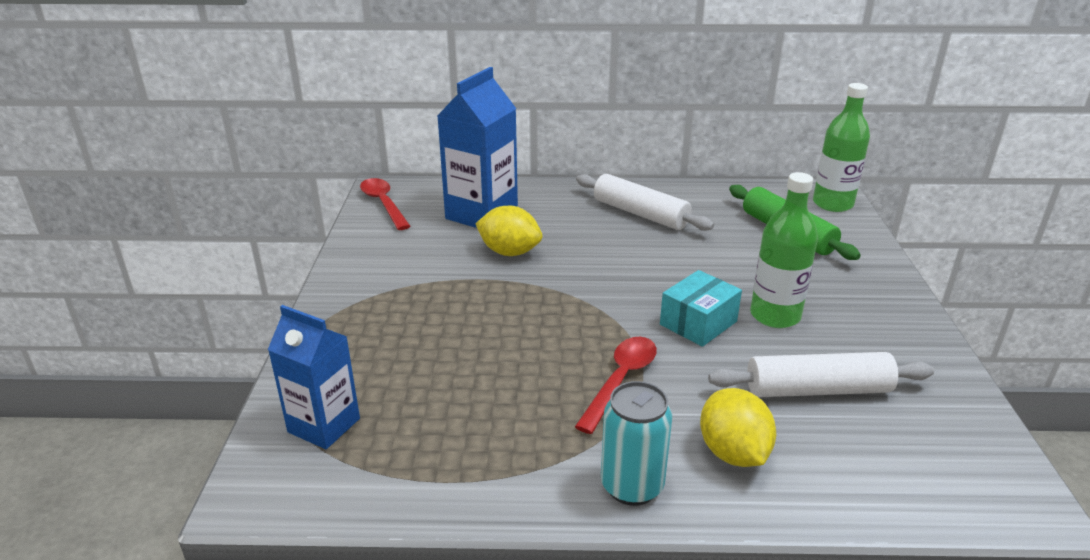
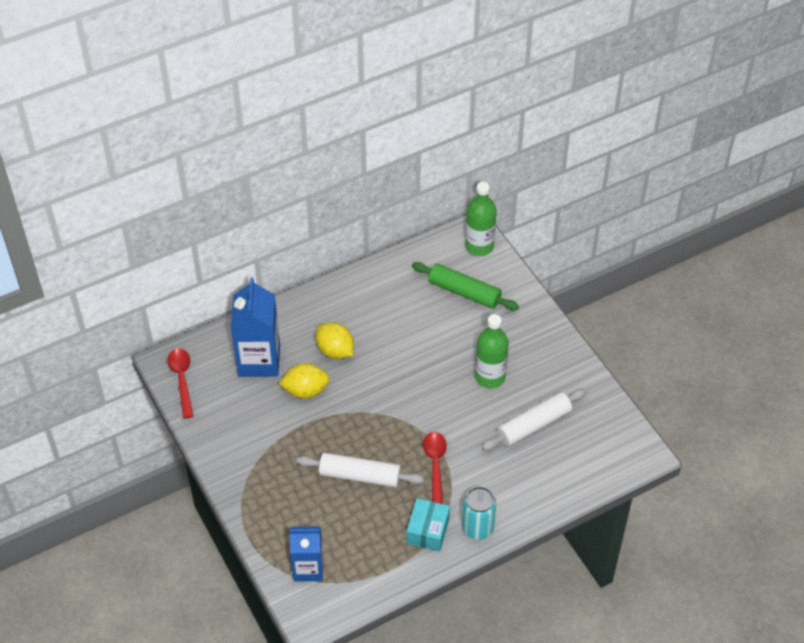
camera: 30 degrees left, 20 degrees up
red spoon [360,178,411,230] -> red spoon turned 45 degrees clockwise [168,348,194,419]
white rolling pin [576,174,714,231] -> white rolling pin moved to [296,453,424,488]
turquoise box [660,270,742,347] -> turquoise box moved to [407,498,450,552]
yellow lemon [700,388,776,467] -> yellow lemon moved to [316,322,354,359]

